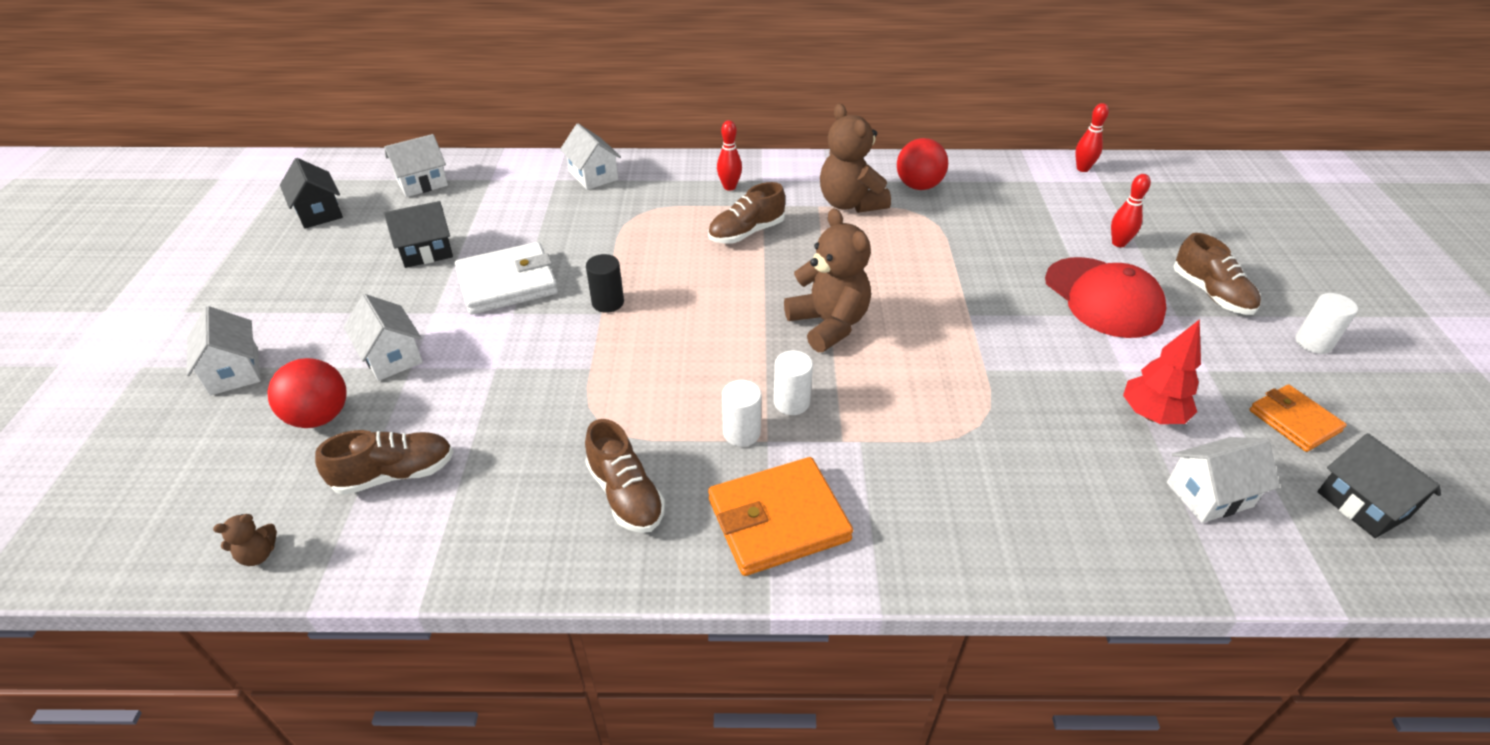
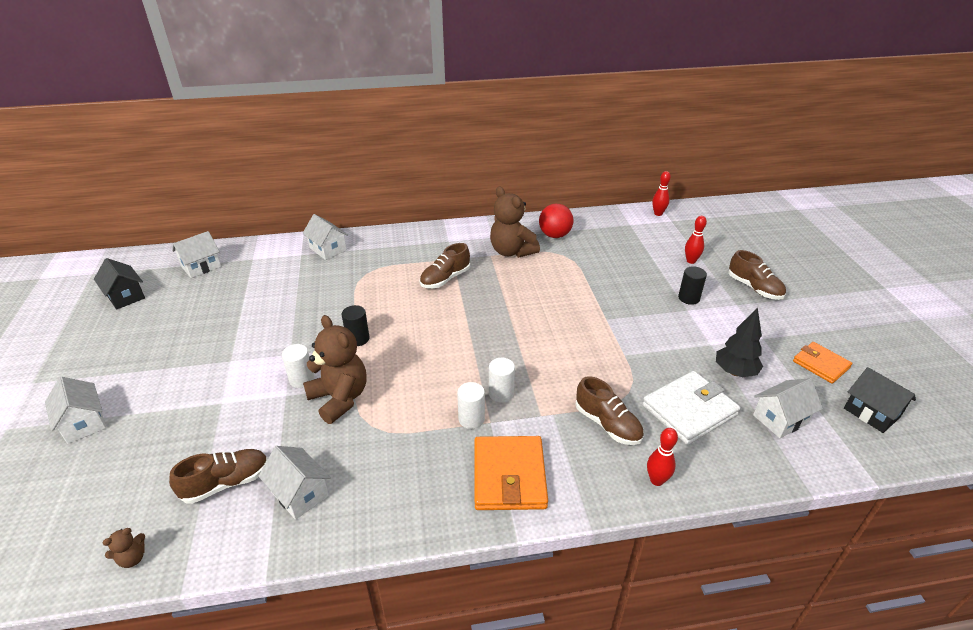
camera: 10 degrees left, 5 degrees down
red ball [267,358,346,428] -> none
white house [343,294,423,381] -> white house moved to [259,446,331,520]
black house [384,201,453,268] -> none
white wallet [455,242,558,315] -> white wallet moved to [642,371,740,445]
brown shoe [585,419,665,533] -> brown shoe moved to [575,376,644,445]
orange wallet [708,457,853,576] -> orange wallet turned 60 degrees counterclockwise [474,436,548,510]
red bowling pin [717,120,742,191] -> red bowling pin moved to [647,428,678,486]
brown teddy bear [784,208,871,352] -> brown teddy bear moved to [303,315,367,424]
red cap [1045,257,1167,338] -> black cylinder [678,266,707,305]
red tree [1123,319,1201,424] -> black tree [716,307,763,377]
white cylinder [1295,293,1358,354] -> white cylinder moved to [282,344,314,388]

